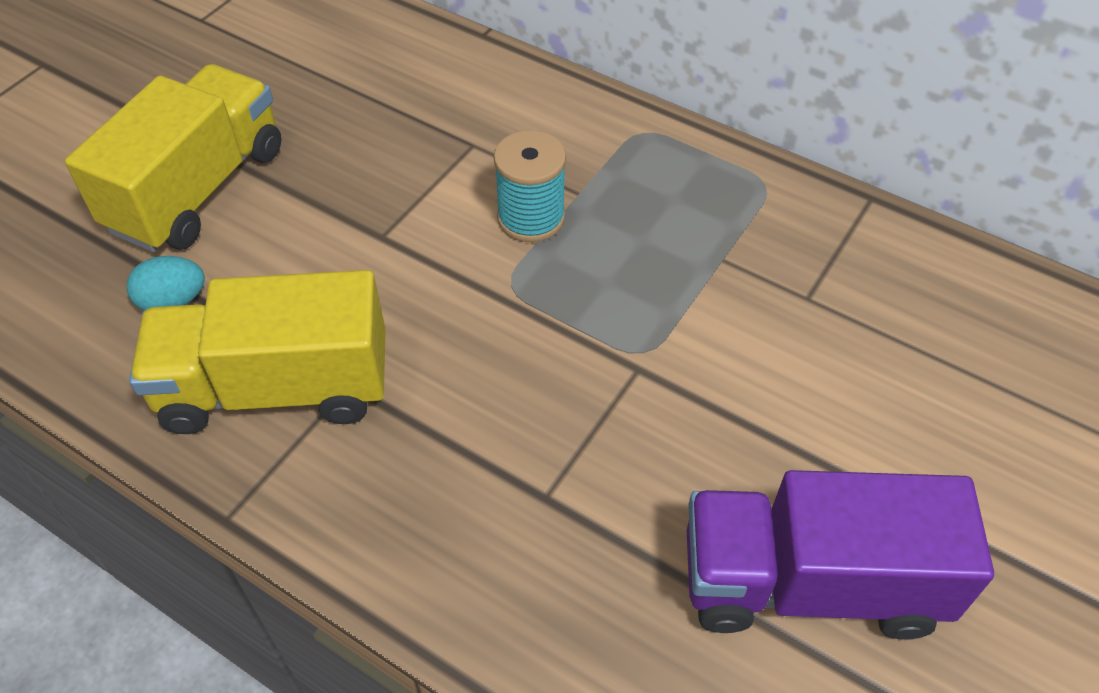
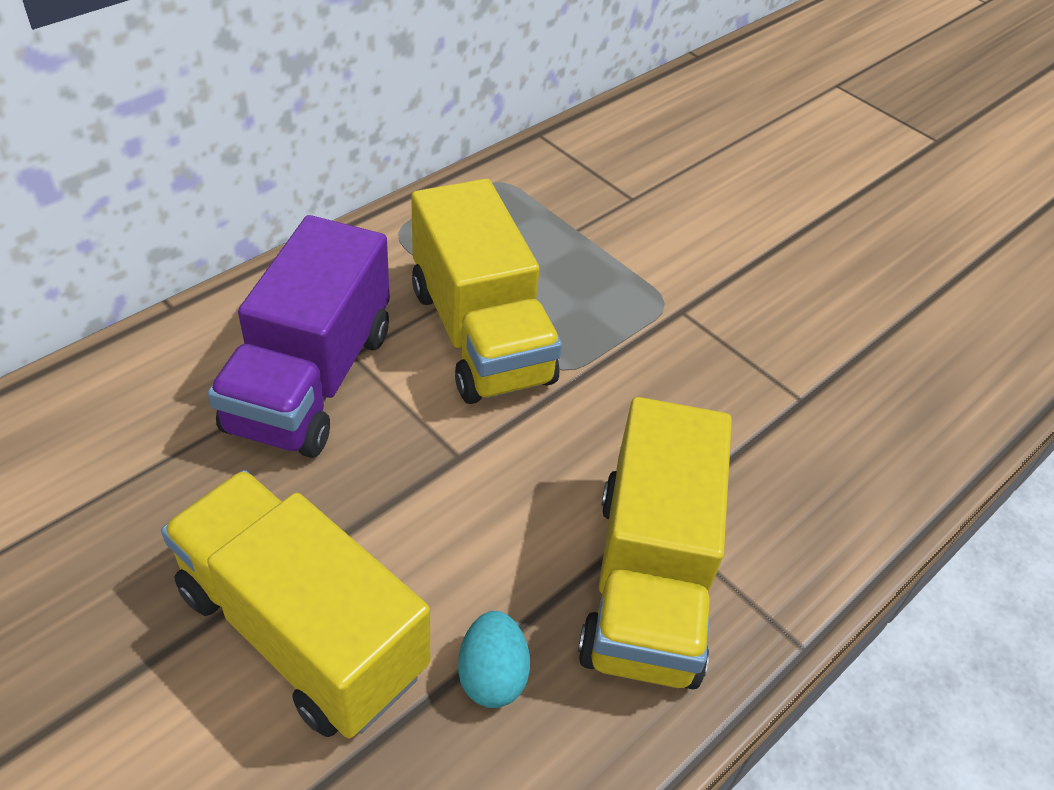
camera: 80 degrees left, 5 degrees down
turquoise spool [494,130,566,242] -> yellow truck [411,178,562,404]
purple truck [687,470,994,640] -> purple truck moved to [208,215,390,458]

